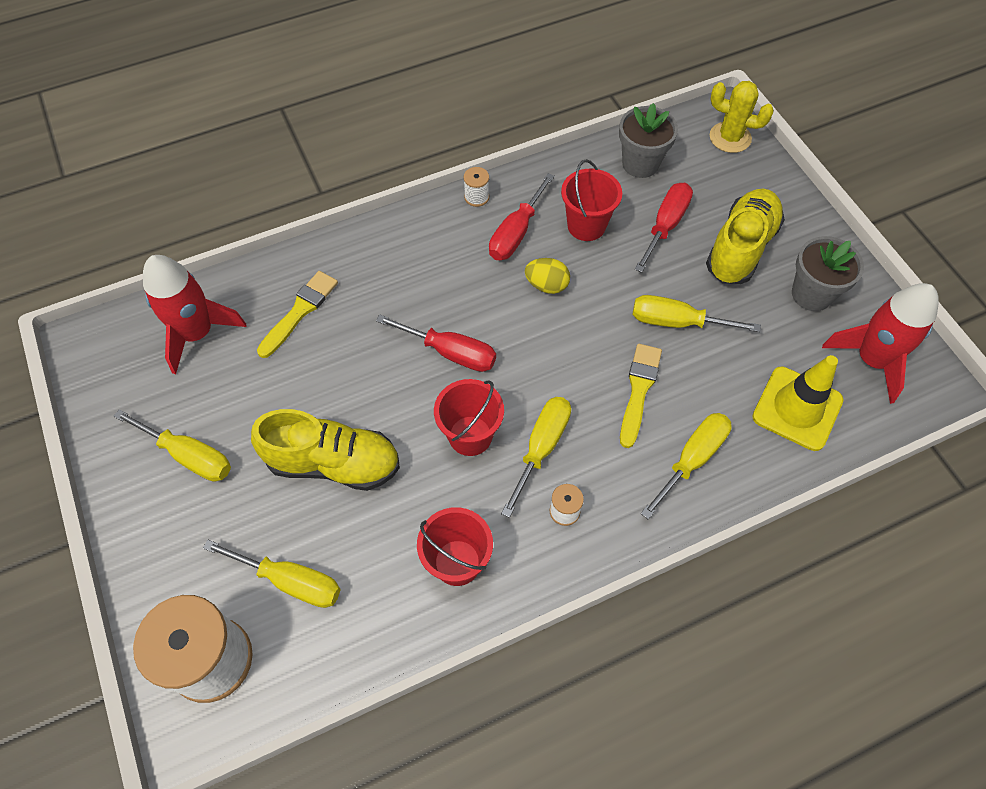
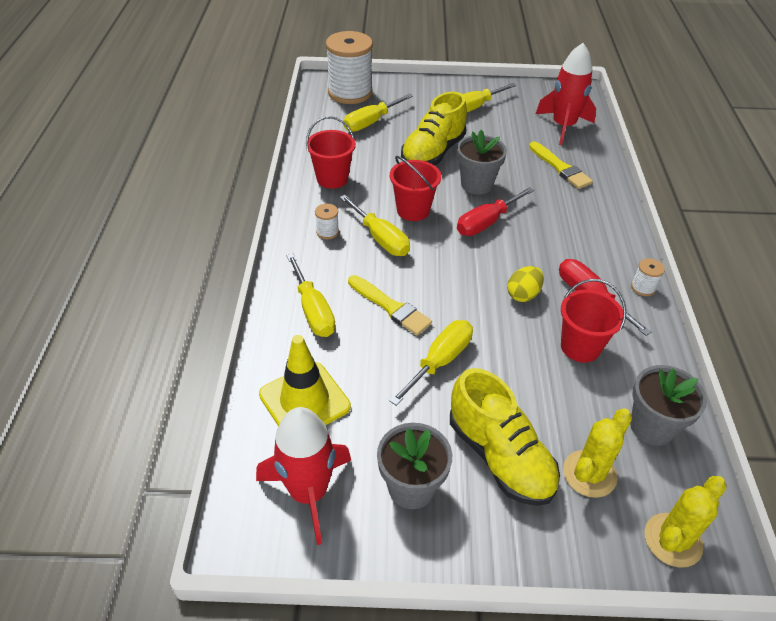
camera: 115 degrees right, 15 degrees down
red screwdriver [635,183,693,273] -> none
none -> grey flower pot [457,130,507,194]
none -> yellow cactus [563,409,632,498]

